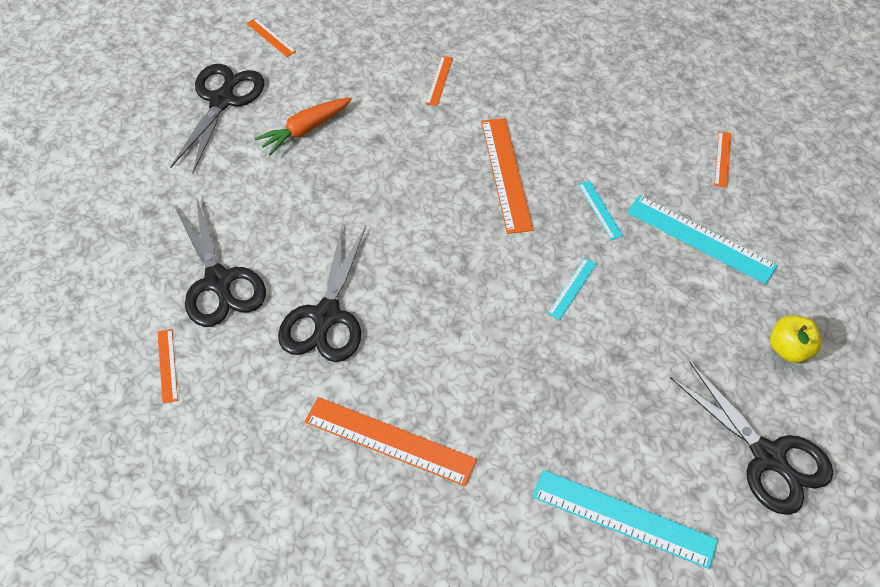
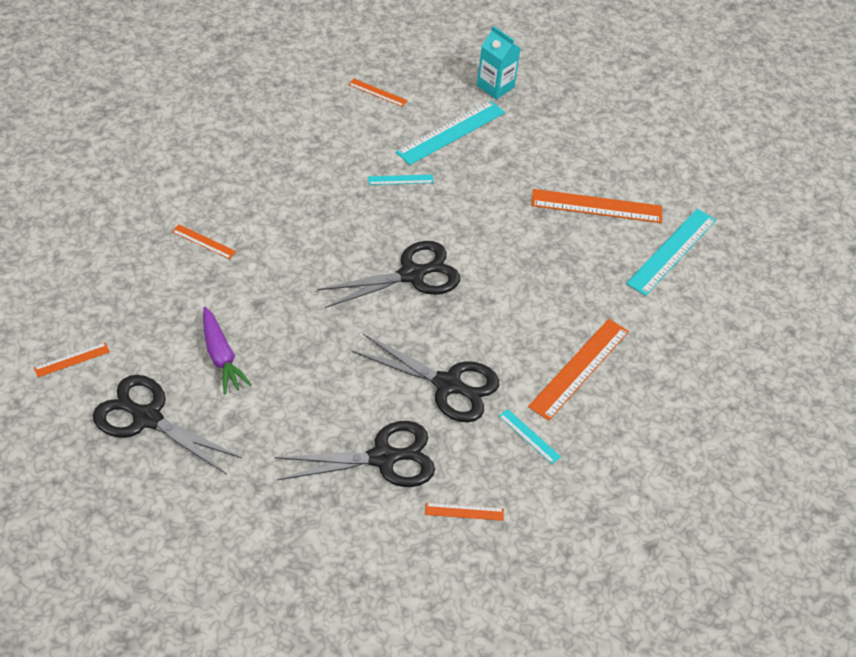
camera: 80 degrees left, 5 degrees down
orange carrot [255,97,352,155] -> purple carrot [203,307,252,394]
orange ruler [481,118,533,234] -> orange ruler moved to [531,189,662,223]
turquoise ruler [547,258,597,320] -> turquoise ruler moved to [499,409,561,464]
black scissors [670,361,833,515] -> black scissors moved to [317,241,460,308]
yellow apple [770,315,822,363] -> none
none -> turquoise carton [477,26,521,99]

